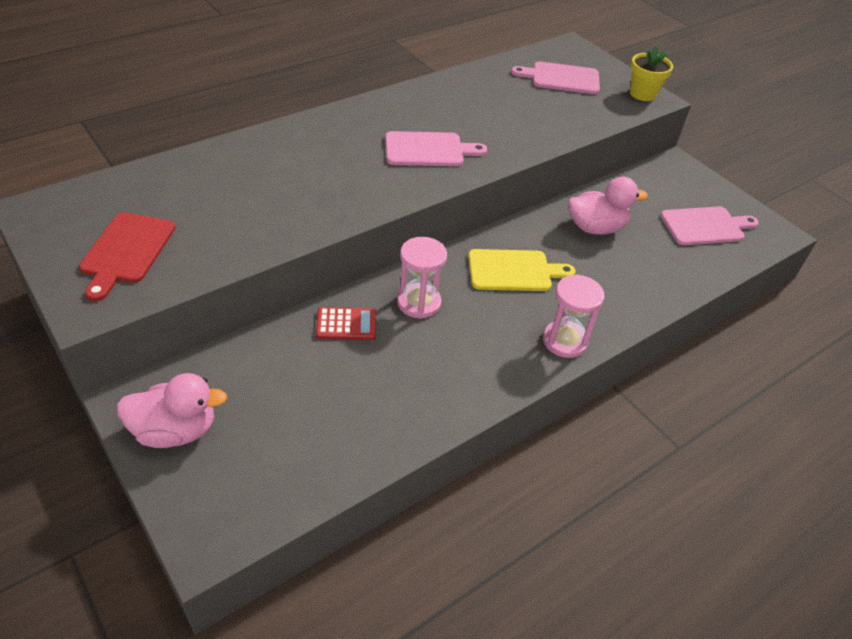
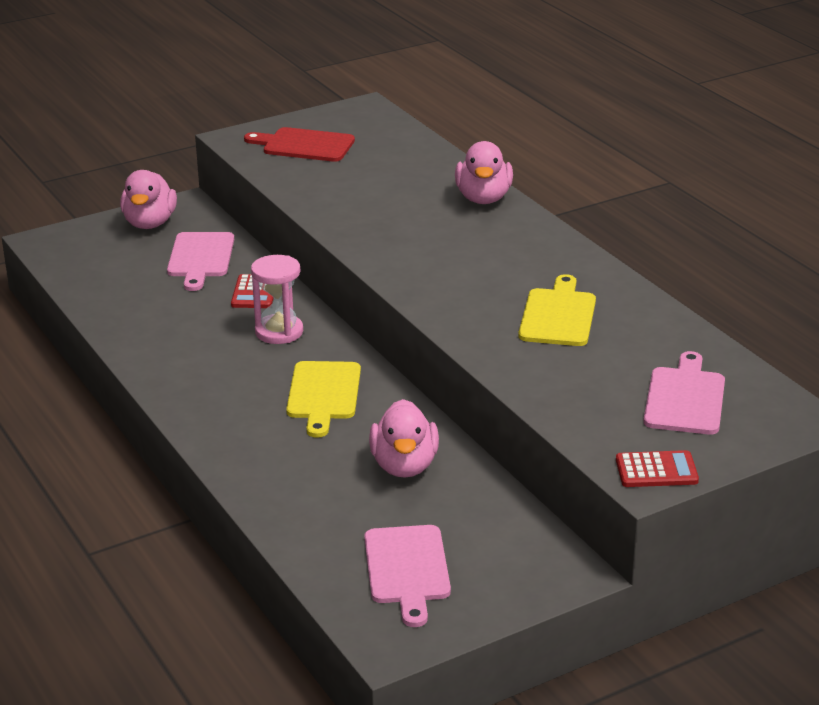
camera: 100 degrees right, 15 degrees down
pink cutting board [385,131,487,166] -> pink cutting board moved to [167,232,234,291]
pink hourglass [543,274,605,358] -> none
yellow flower pot [630,46,673,101] -> red calculator [616,450,699,487]
none -> pink duck [455,141,513,204]
none -> yellow cutting board [519,274,596,346]

